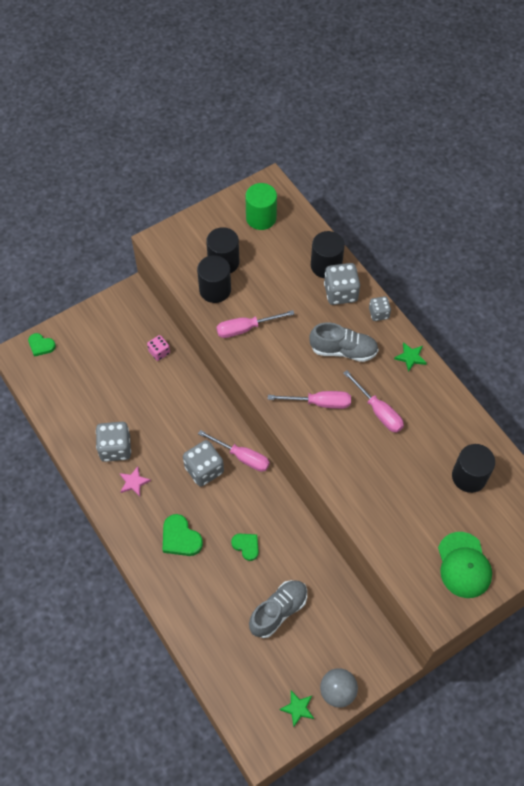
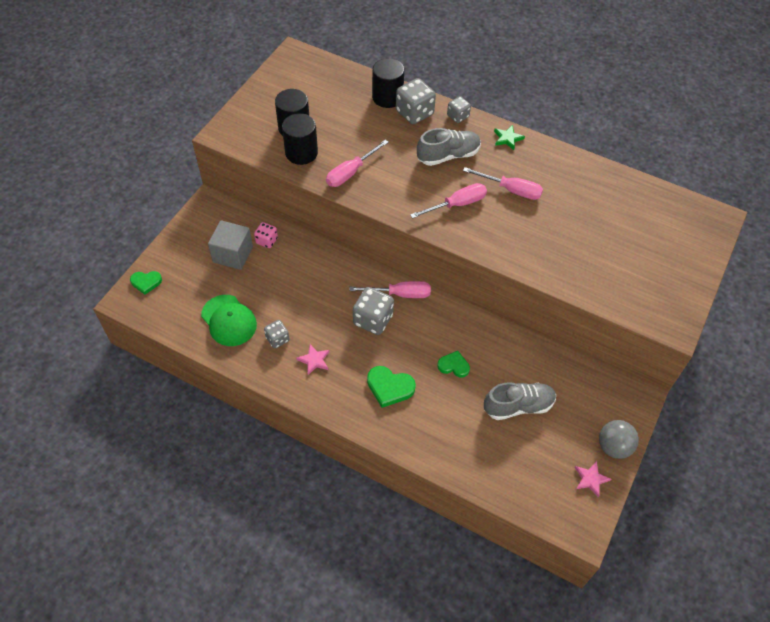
camera: 30 degrees left, 5 degrees down
grey dice [96,422,131,462] -> grey dice [264,320,289,349], size x0.58
green cylinder [245,183,277,230] -> none
grey shoe [249,580,307,638] -> grey shoe turned 60 degrees clockwise [484,382,556,420]
green star [279,691,314,727] -> pink star [575,461,611,497]
green cap [438,532,492,598] -> green cap moved to [201,295,257,346]
black cylinder [452,444,495,493] -> none
none -> grey cube [208,220,253,270]

